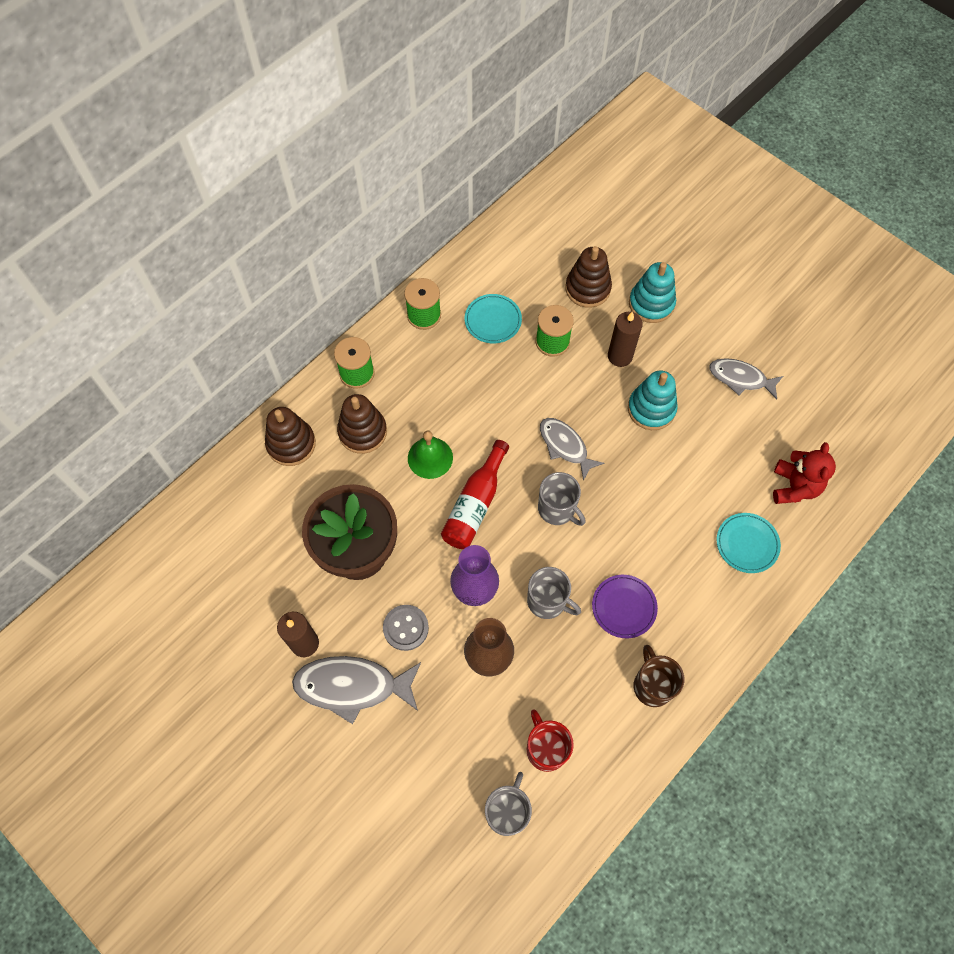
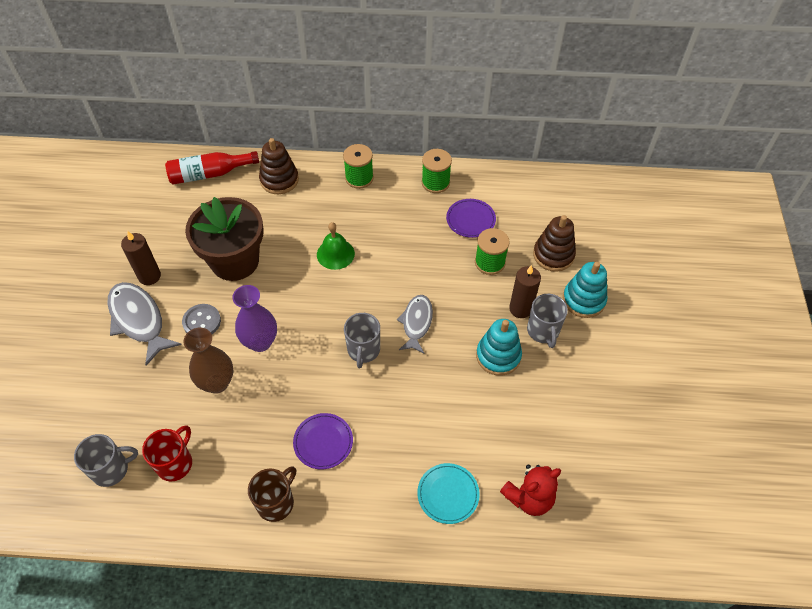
camera: 50 degrees right, 10 degrees down
brown stacking toy [337,394,387,454] -> none
red bottle [441,440,509,549] -> red bottle moved to [165,151,259,185]
turquoise plate [465,294,522,343] -> purple plate [446,199,496,238]
grey mug [527,567,581,619] -> grey mug moved to [527,294,568,348]
grey fish [709,358,783,399] -> none

